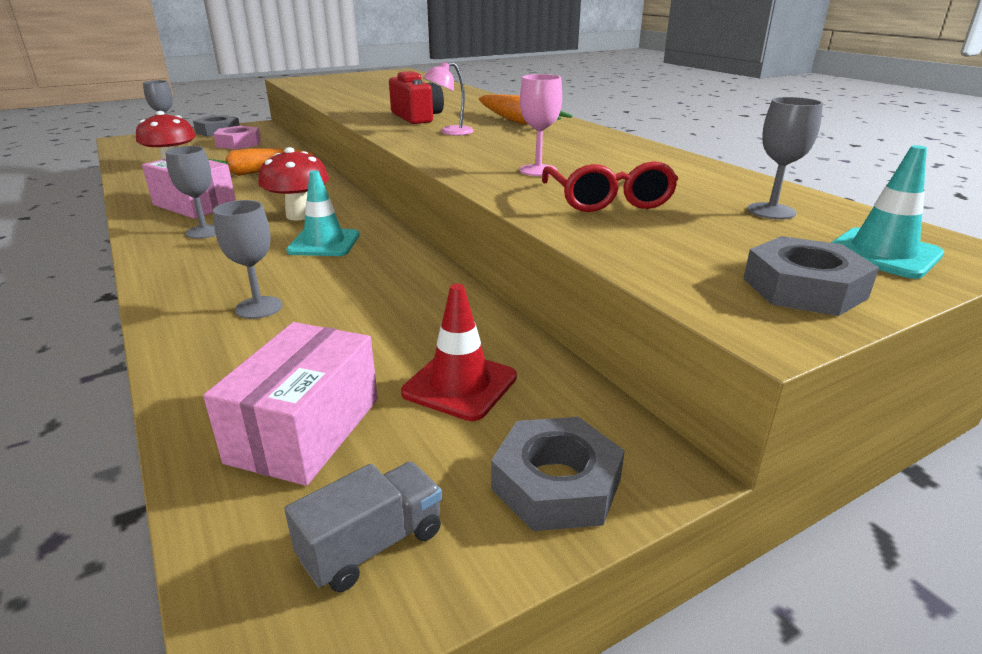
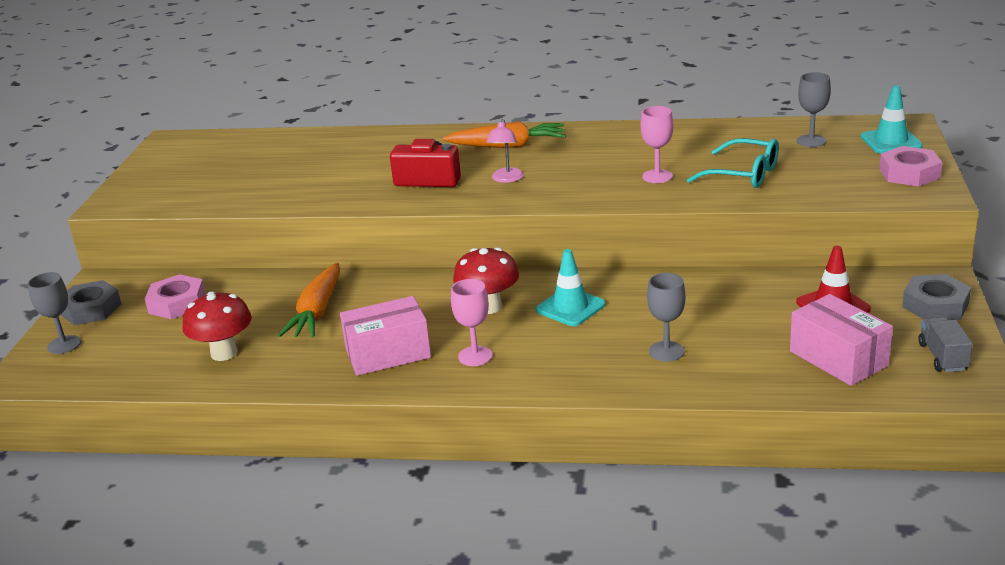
camera: 50 degrees left, 0 degrees up
grey goblet [165,146,216,239] -> pink goblet [451,279,493,366]
red glasses [542,162,678,212] -> turquoise glasses [687,138,779,188]
grey nut [743,236,879,316] -> pink nut [879,146,942,187]

